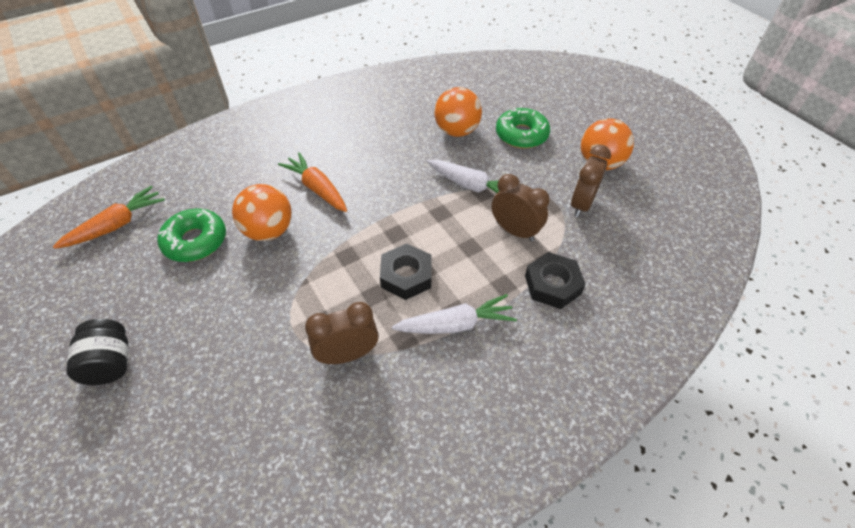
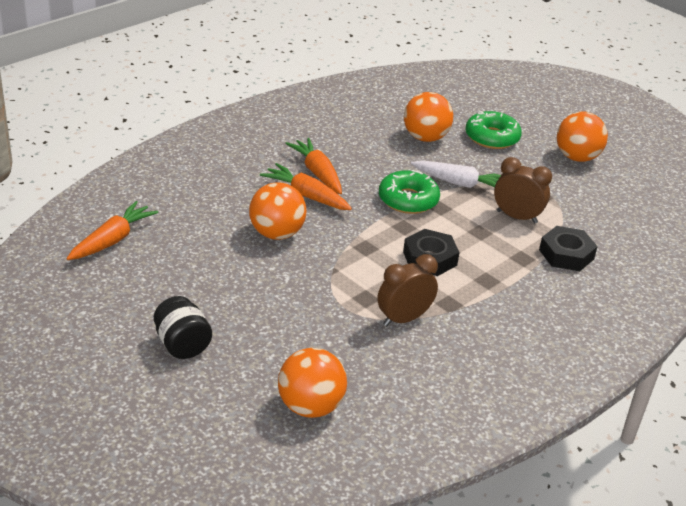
camera: 15 degrees left, 15 degrees down
green donut [157,209,226,262] -> green donut moved to [379,170,440,214]
white carrot [392,294,517,334] -> none
brown clock [571,145,611,217] -> none
none -> orange ball [278,348,347,418]
none -> orange carrot [285,138,342,194]

